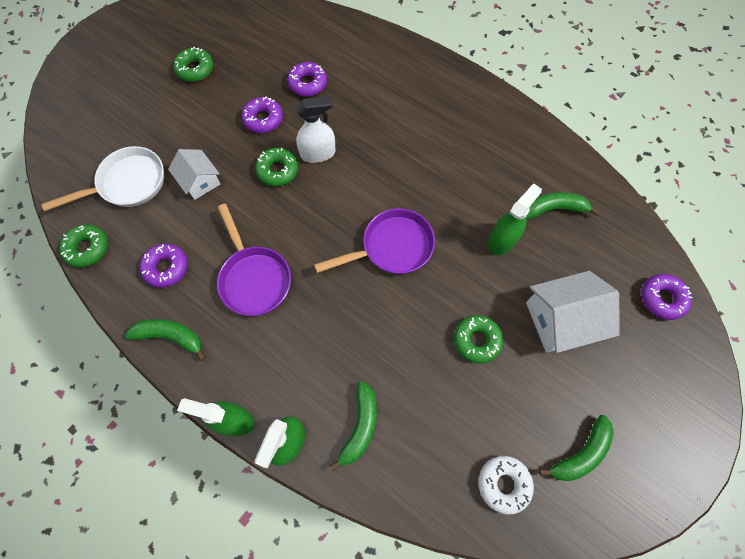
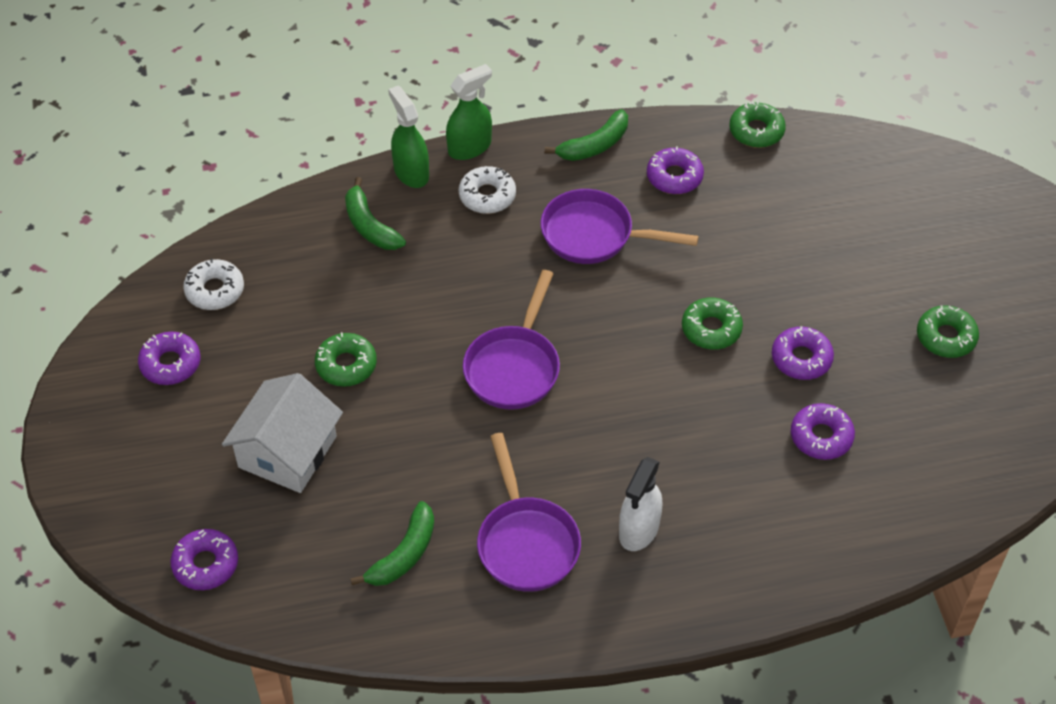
camera: 130 degrees right, 15 degrees down
white pan [41,146,164,211] -> none
white house [168,149,220,200] -> none
white spray bottle [296,96,336,163] -> white spray bottle moved to [619,457,662,551]
green spray bottle [488,183,542,255] -> none
green banana [539,415,614,481] -> purple donut [138,332,201,385]
none -> white donut [459,166,516,214]
none -> purple pan [477,433,581,592]

